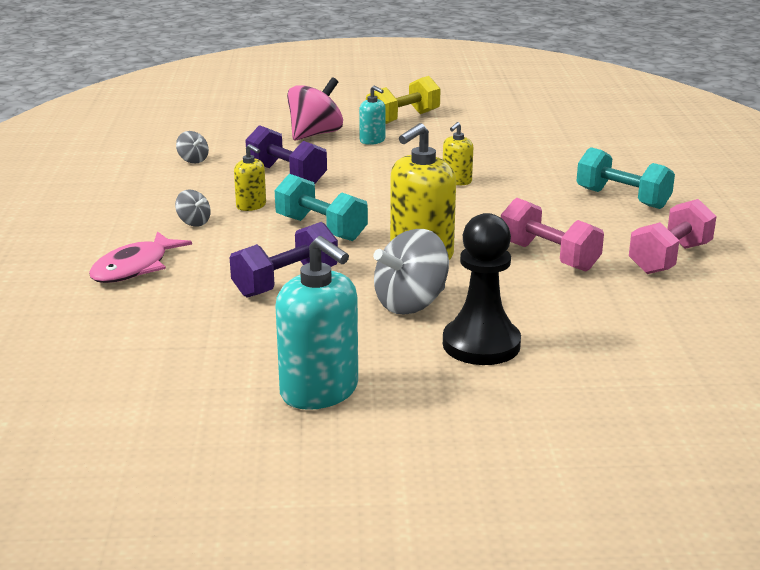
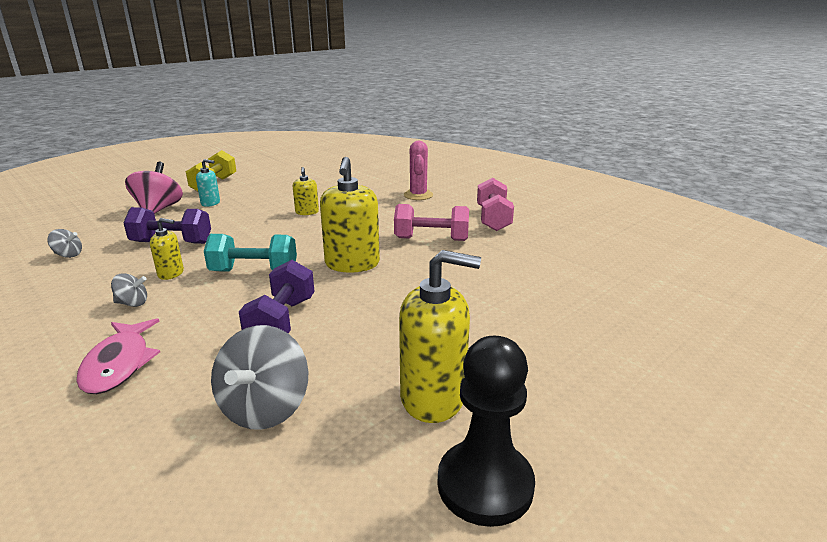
camera: 40 degrees left, 0 degrees up
turquoise soap dispenser [275,236,358,410] -> yellow soap dispenser [399,250,481,423]
grey spinning top [373,229,449,314] -> grey spinning top moved to [211,325,308,430]
black pawn [443,213,521,365] -> black pawn moved to [438,336,535,527]
turquoise dumbbell [576,147,675,209] -> pink cactus [404,141,433,200]

